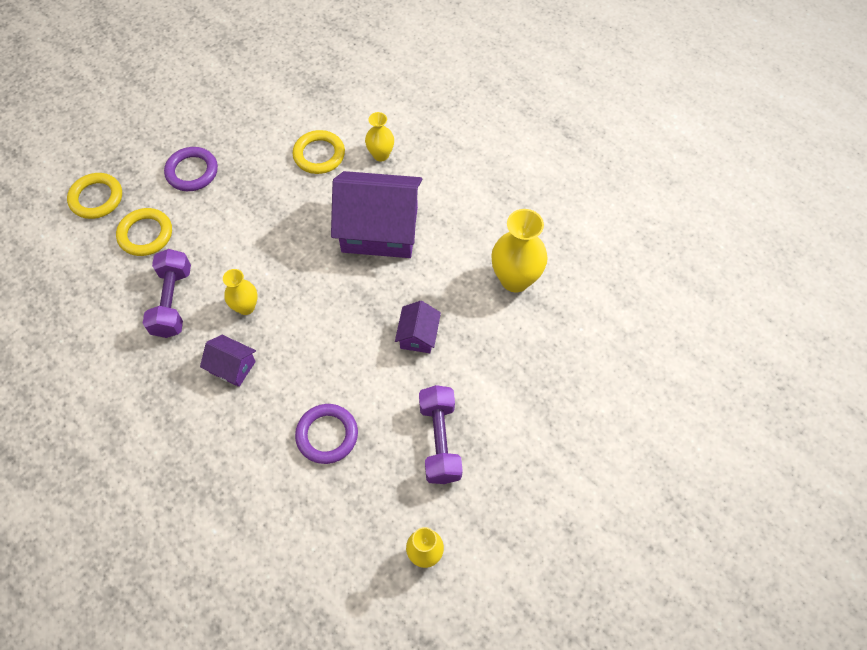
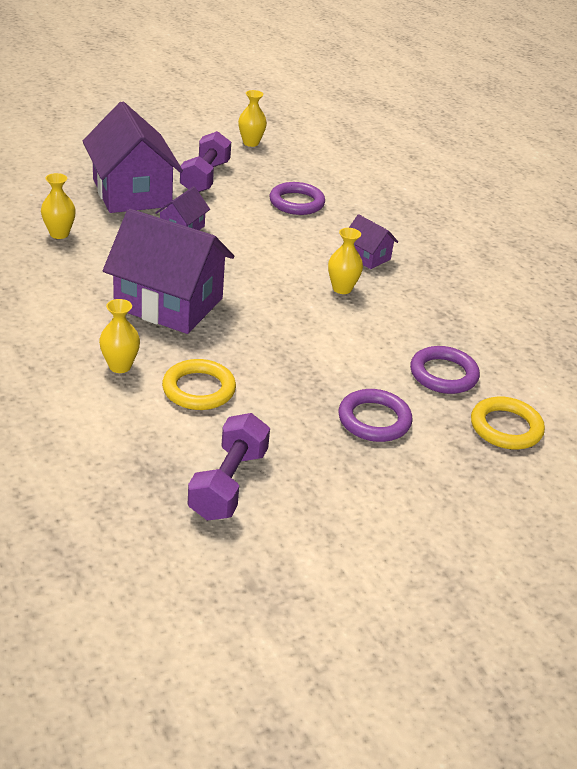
camera: 165 degrees left, 25 degrees down
yellow ring [116,208,172,256] -> purple ring [410,346,480,394]
purple dumbbell [143,249,191,338] -> purple dumbbell moved to [188,413,270,521]
yellow vase [491,209,548,292] -> yellow vase [41,173,76,239], size x0.58
none -> purple house [83,102,183,213]

